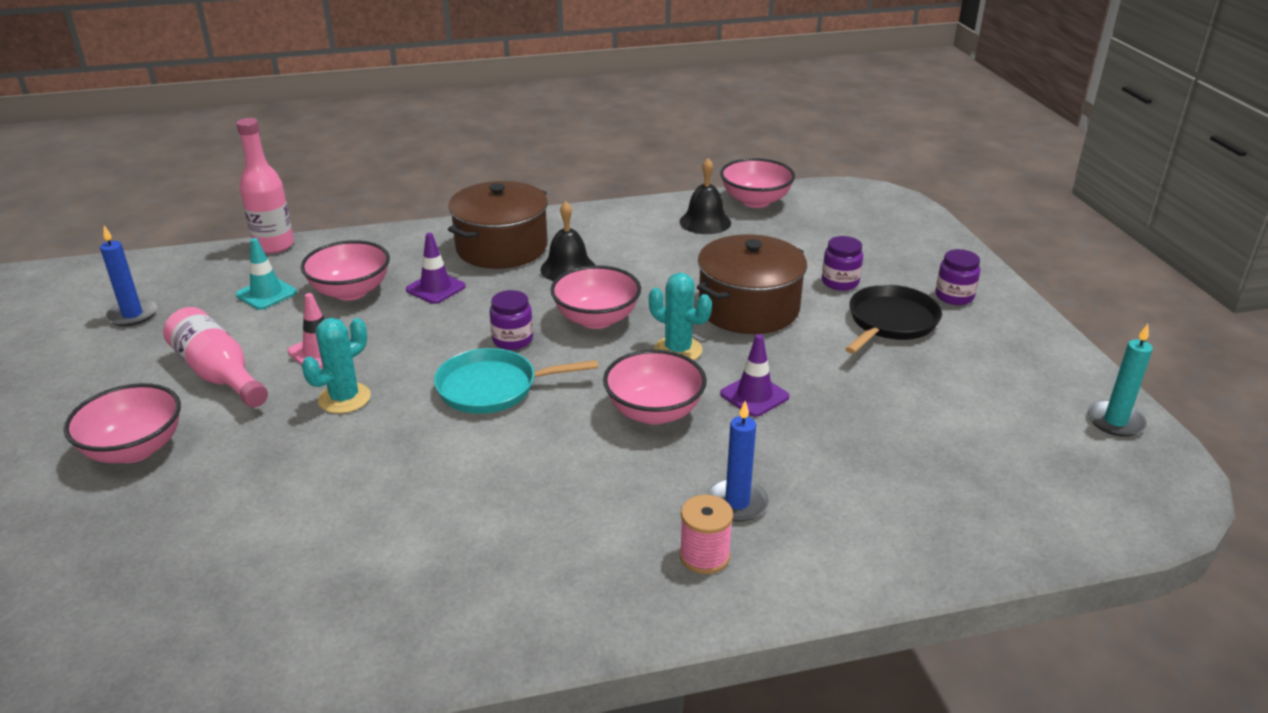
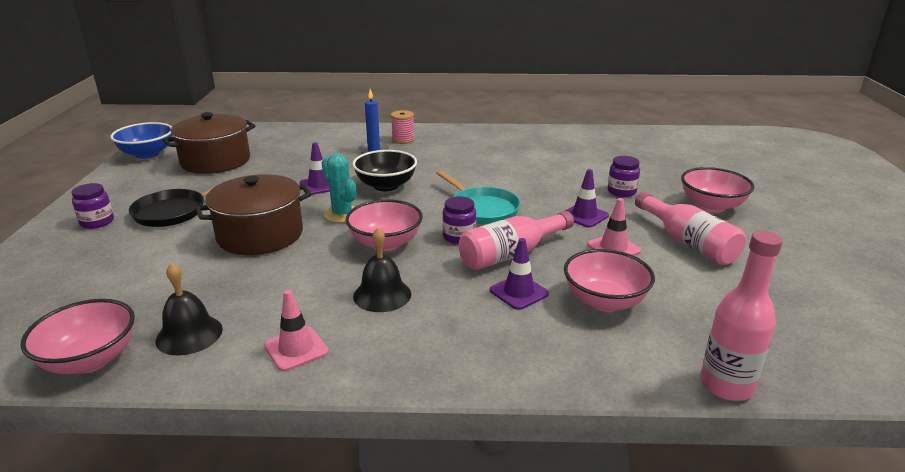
camera: 165 degrees left, 5 degrees down
blue candle [100,226,157,326] -> none
turquoise traffic cone [236,238,297,310] -> none
turquoise cactus [302,318,371,413] -> purple traffic cone [563,169,609,228]
turquoise pan [434,348,598,414] -> turquoise pan turned 45 degrees clockwise [436,170,521,224]
brown pot [448,181,548,269] -> brown pot moved to [163,112,256,174]
pink bowl [603,349,707,425] -> black bowl [352,150,417,191]
purple jar [822,236,863,291] -> purple jar moved to [608,156,640,197]
turquoise candle [1087,324,1153,437] -> blue bowl [110,122,172,159]
none -> pink traffic cone [264,290,329,371]
none -> pink bottle [459,211,574,270]

